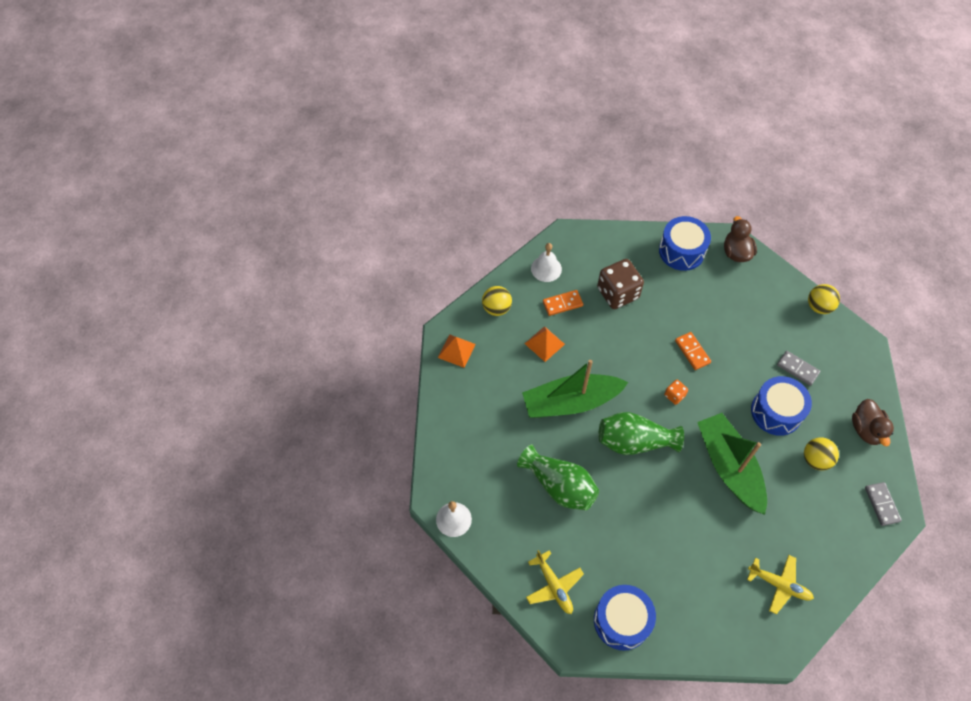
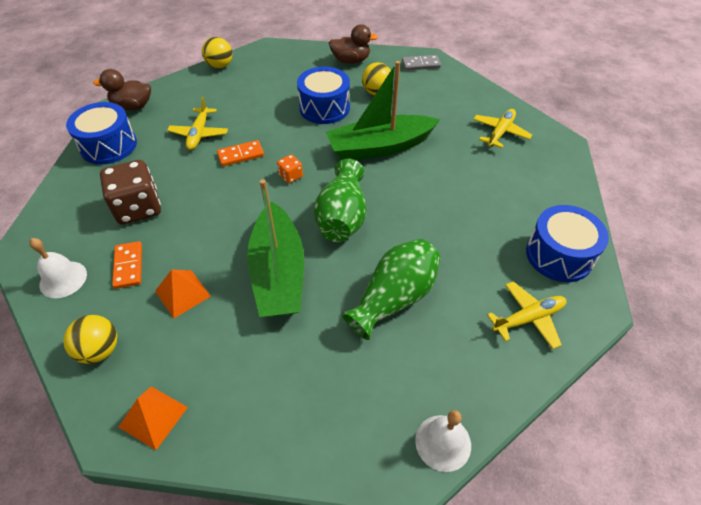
camera: 85 degrees left, 10 degrees down
grey domino [777,351,820,386] -> none
none -> yellow plane [167,97,228,150]

